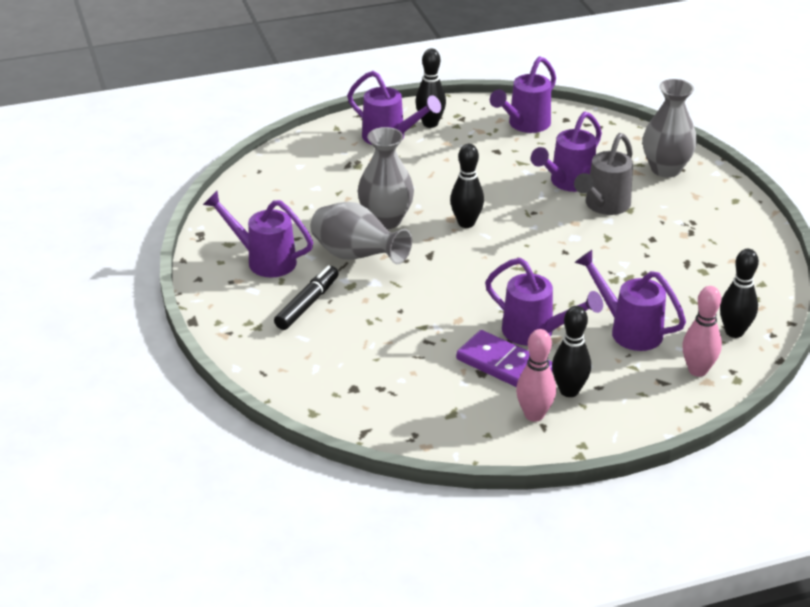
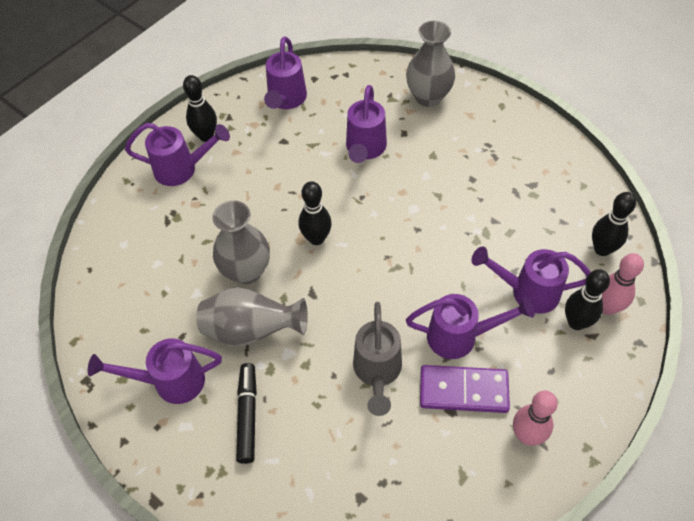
camera: 30 degrees left, 20 degrees up
black bowling pin [552,306,591,397] -> black bowling pin moved to [565,269,610,330]
grey watering can [574,133,633,215] -> grey watering can moved to [353,302,402,416]

